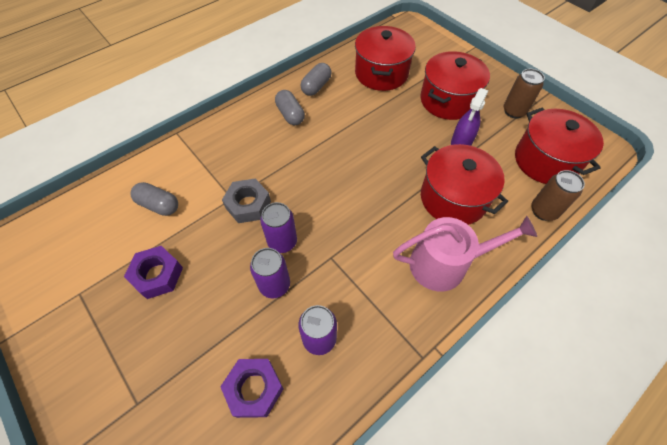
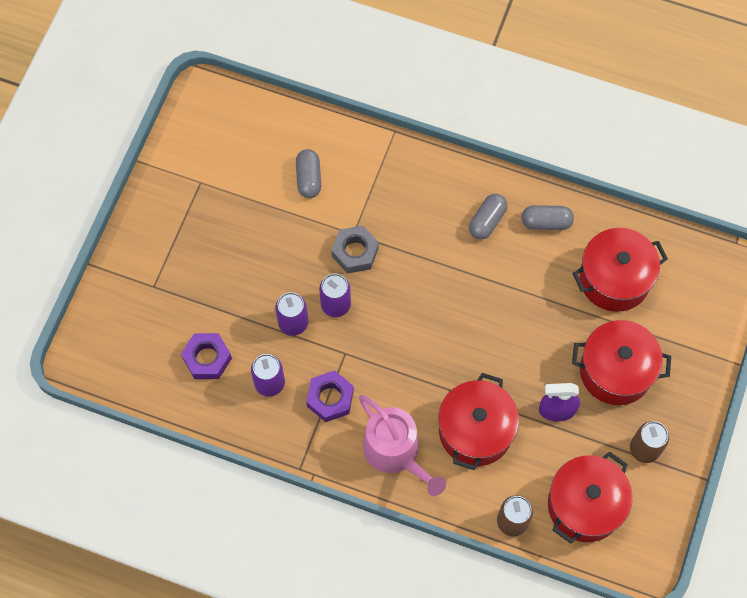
camera: 60 degrees right, 10 degrees up
purple nut [124,246,183,299] -> purple nut moved to [306,370,354,422]

